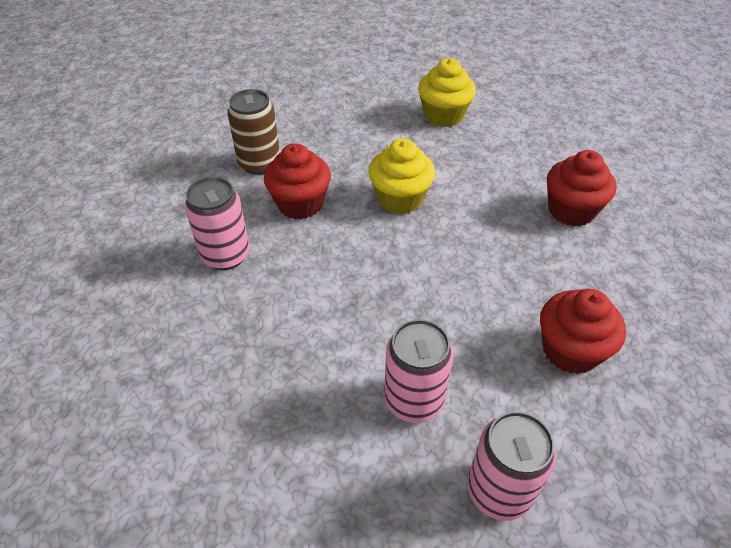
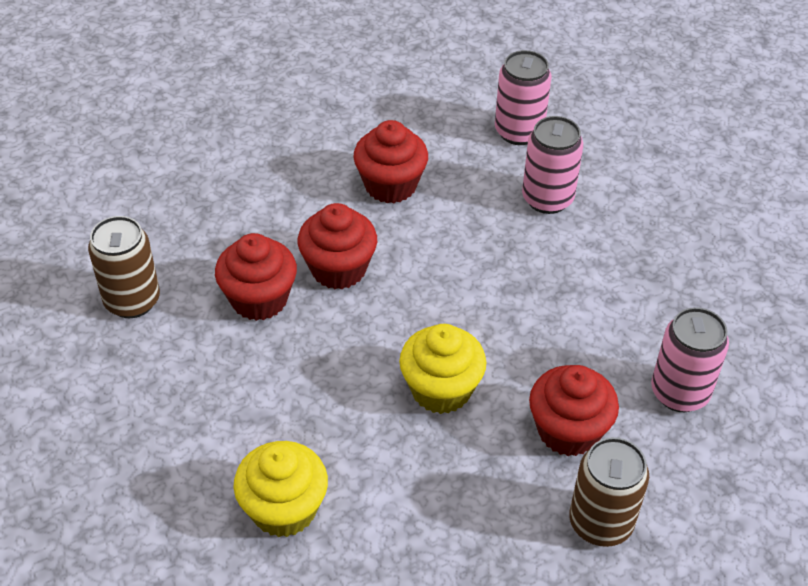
camera: 155 degrees left, 0 degrees up
none -> brown can [88,216,160,318]
none -> red cupcake [298,203,377,289]

